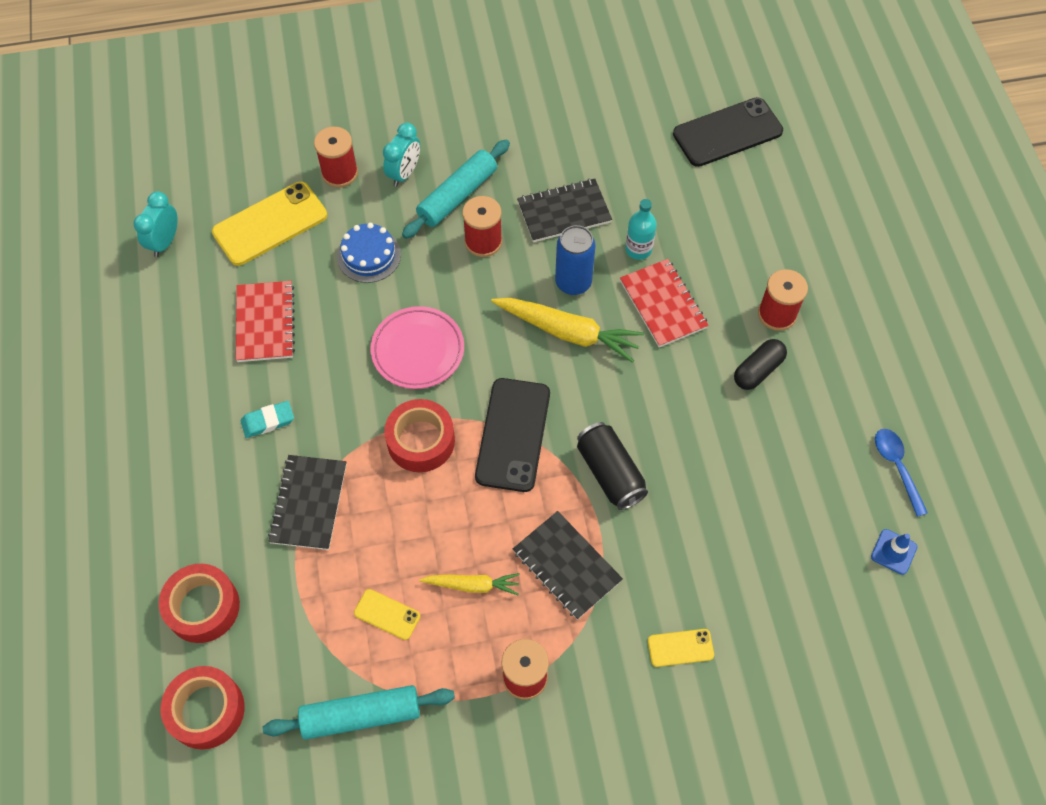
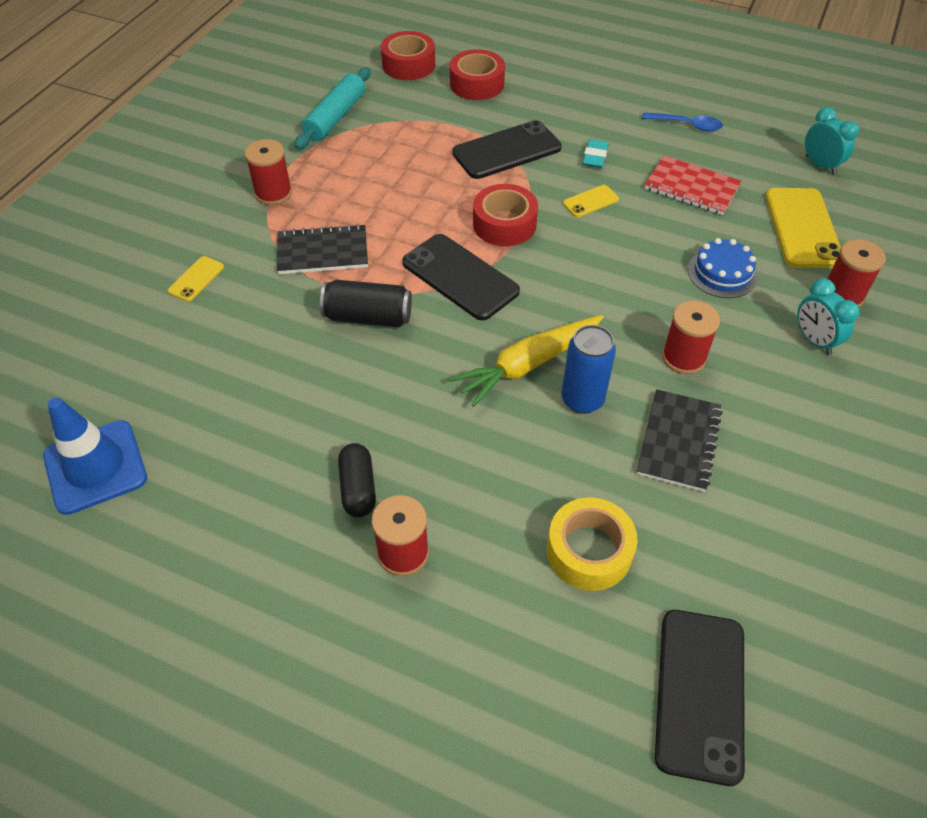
camera: 125 degrees right, 10 degrees down
black notebook [268,455,347,550] -> black phone [452,120,562,179]
yellow phone [354,589,420,640] -> yellow phone moved to [563,185,619,217]
pink plate [371,306,464,389] -> none
turquoise rolling pin [402,139,510,239] -> none
yellow carrot [419,573,520,595] -> none
red notebook [620,259,709,347] -> none
turquoise bottle [625,199,657,260] -> none
blue traffic cone [871,529,917,575] -> blue traffic cone [43,397,147,515], size x2.07
blue spoon [875,429,928,517] -> blue spoon moved to [642,112,723,132]
none -> yellow tape [547,497,638,591]

